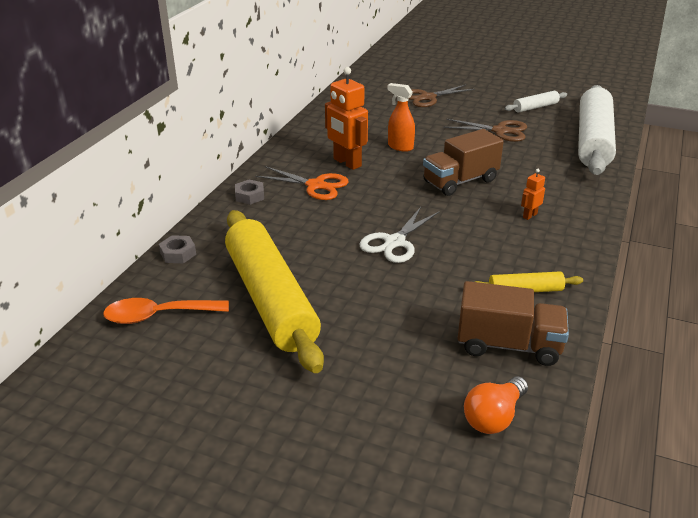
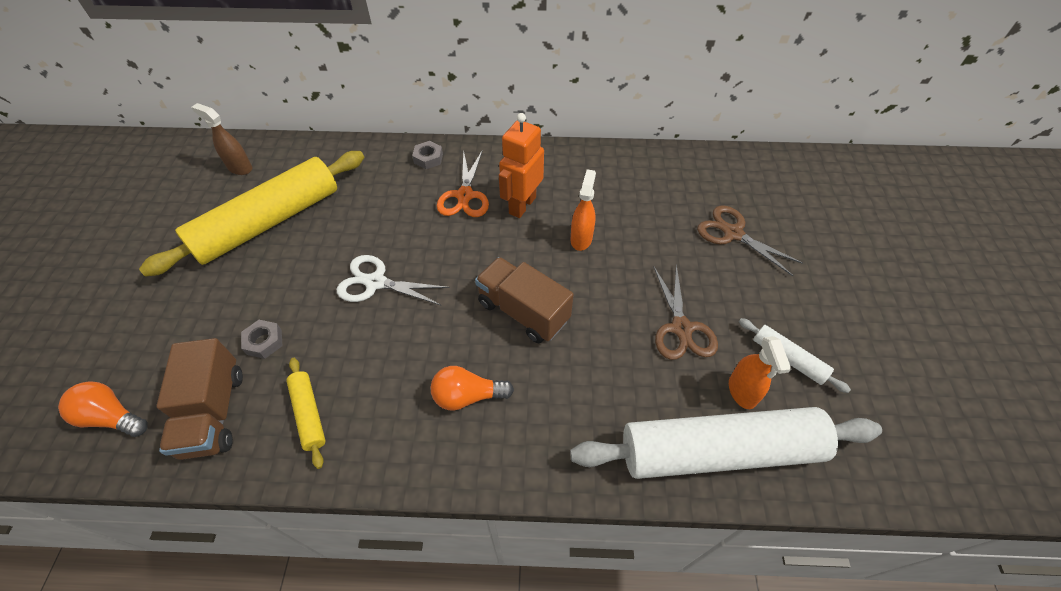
camera: 70 degrees right, 20 degrees up
orange spoon [103,298,229,324] -> brown spray bottle [191,103,252,175]
grey nut [159,235,196,263] -> grey nut moved to [241,320,282,359]
orange robot [521,169,545,220] -> orange light bulb [431,366,514,411]
none -> orange spray bottle [729,336,791,409]

